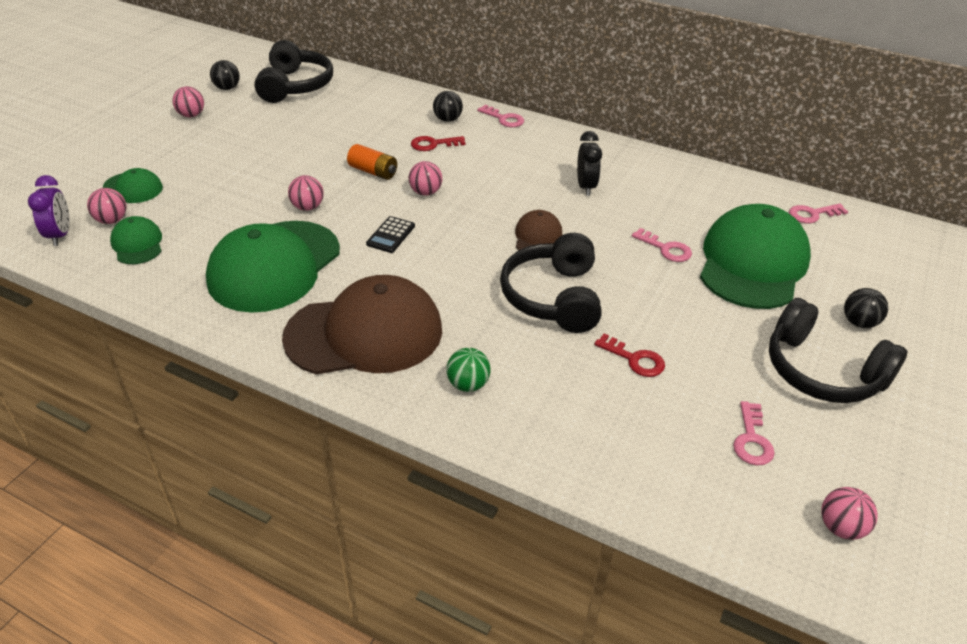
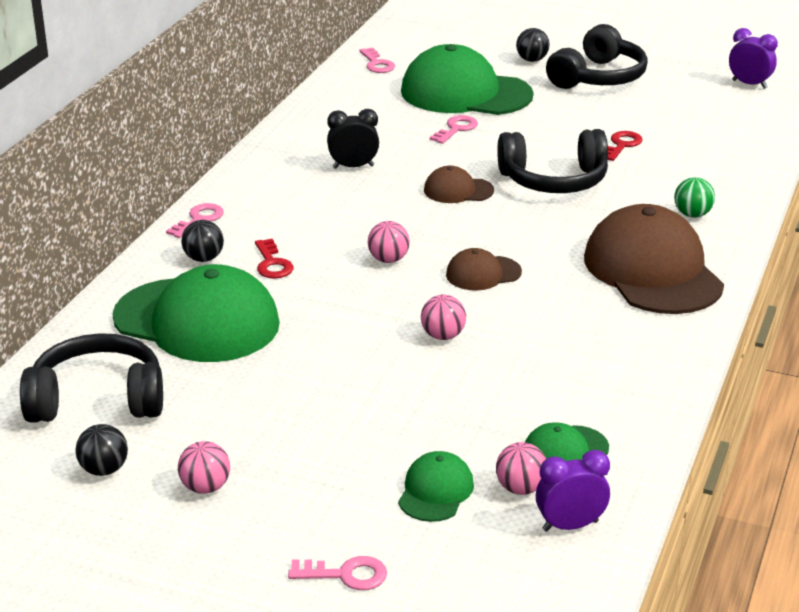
camera: 95 degrees left, 10 degrees down
green cap [206,221,340,313] -> green cap moved to [112,264,280,362]
orange battery [347,144,397,180] -> none
black calculator [366,216,415,253] -> brown cap [446,248,522,291]
pink key [733,401,775,466] -> pink key moved to [288,556,387,590]
pink ball [821,487,878,540] -> purple clock [729,28,778,89]

